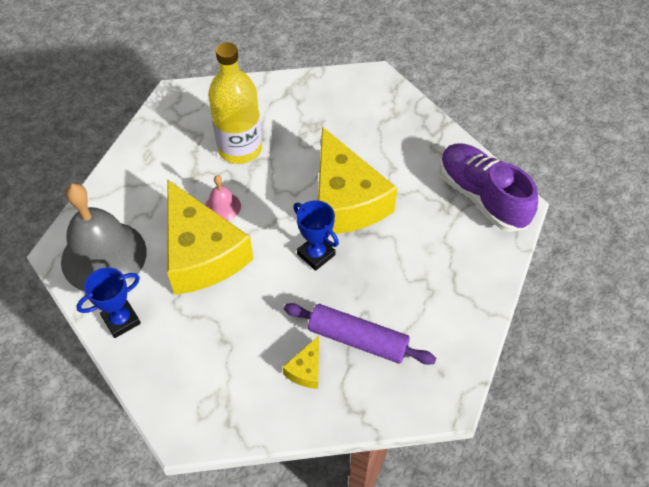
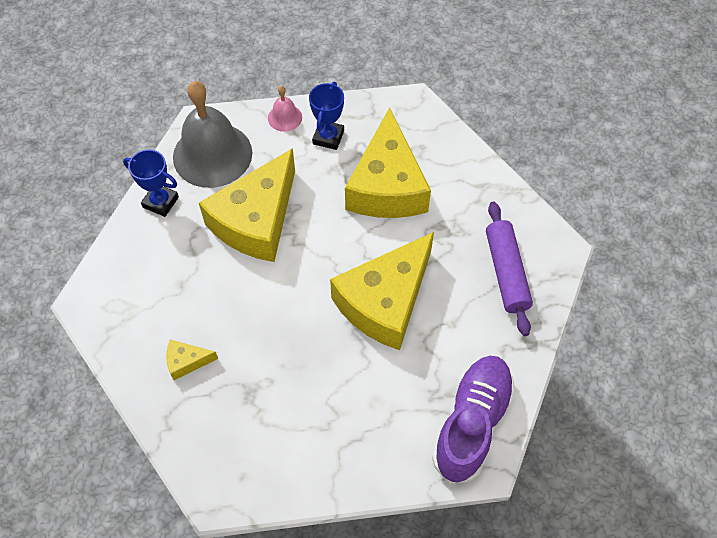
camera: 60 degrees right, 5 degrees up
pink bell [205,175,241,221] -> pink bell moved to [268,86,302,132]
yellow bottle [208,42,262,164] -> yellow cheese [345,107,431,218]
purple rolling pin [284,303,436,365] -> purple rolling pin moved to [486,201,533,336]
blue trophy [294,200,339,271] -> blue trophy moved to [309,82,344,150]

